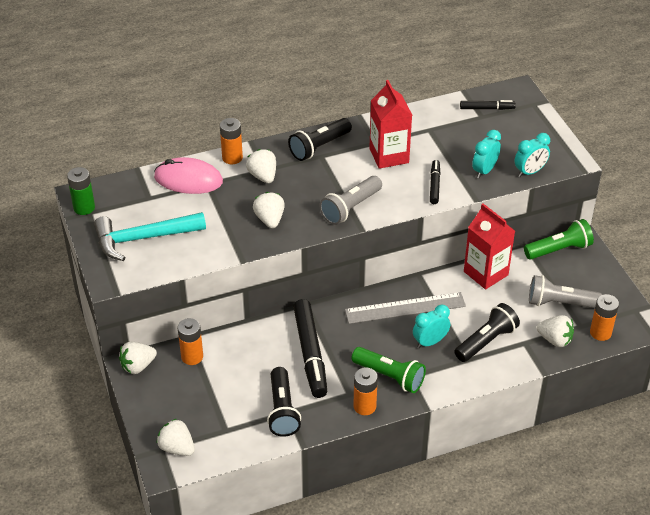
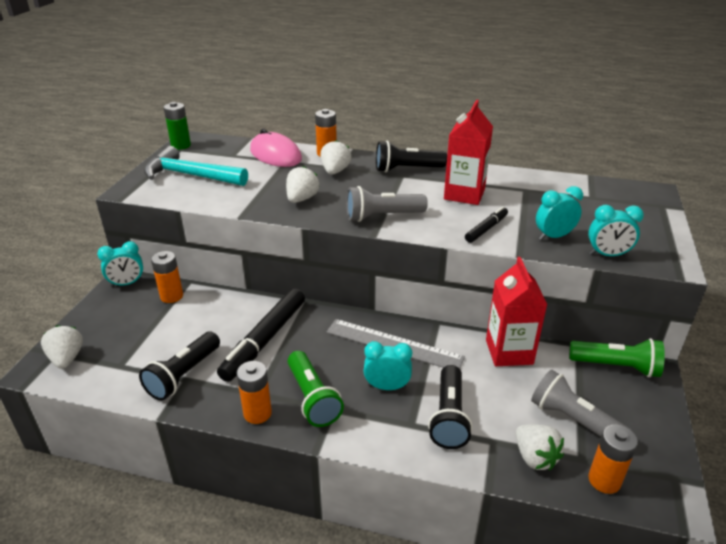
camera: 35 degrees right, 10 degrees down
white strawberry [119,342,157,374] -> turquoise clock [97,241,143,287]
black flashlight [454,303,520,362] -> black flashlight turned 105 degrees clockwise [428,365,473,449]
black marker [460,100,516,110] -> none

